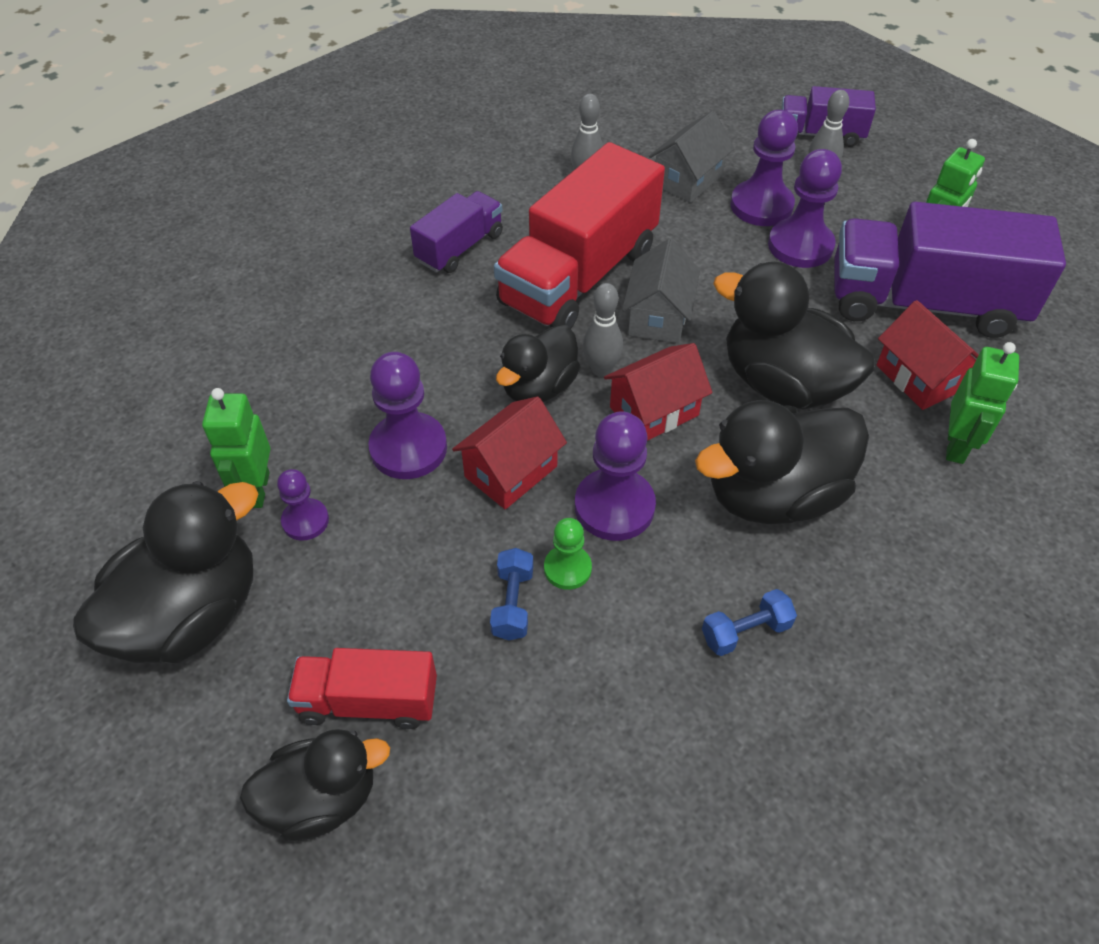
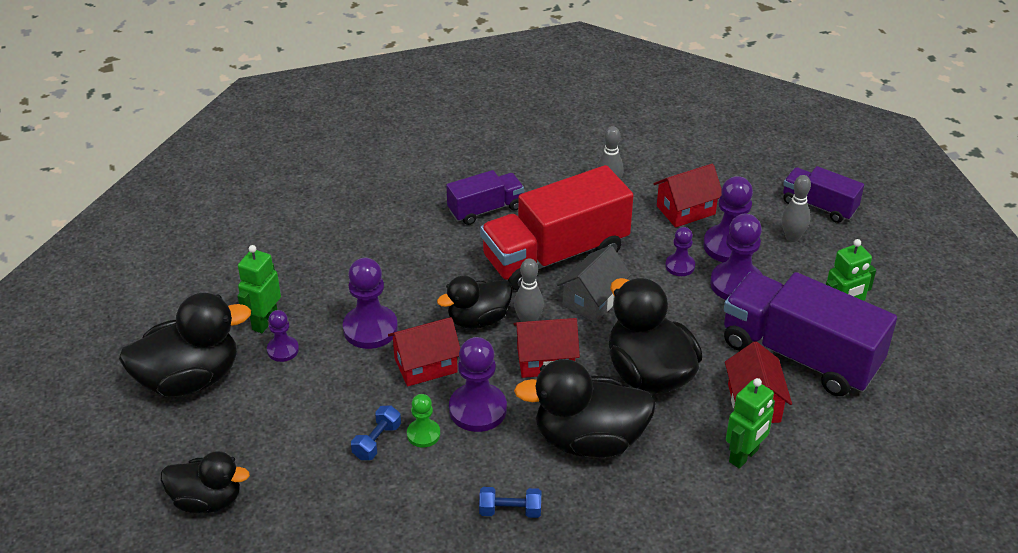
camera: 25 degrees right, 10 degrees down
red truck [287,648,437,729] -> none
grey house [649,111,735,203] -> red house [653,163,722,228]
none -> purple pawn [665,227,695,276]

